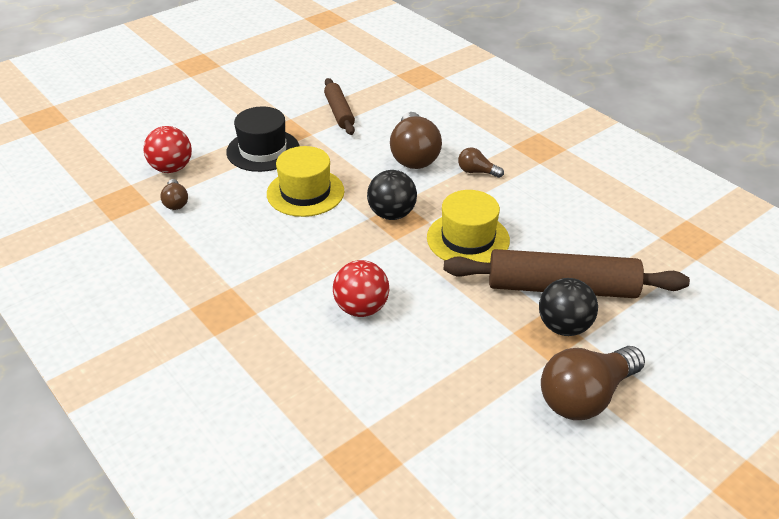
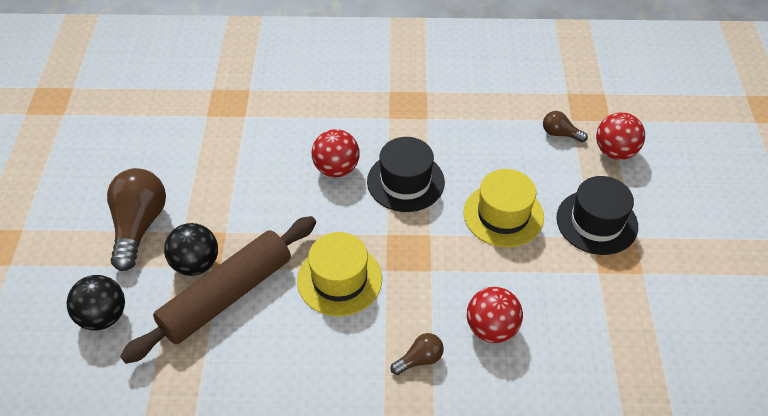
camera: 130 degrees right, 10 degrees up
brown rolling pin [324,78,355,135] -> none
black ball [367,170,417,220] -> black ball moved to [66,275,125,331]
brown light bulb [390,112,442,169] -> red ball [467,287,523,343]
none -> black hat [367,137,445,212]

